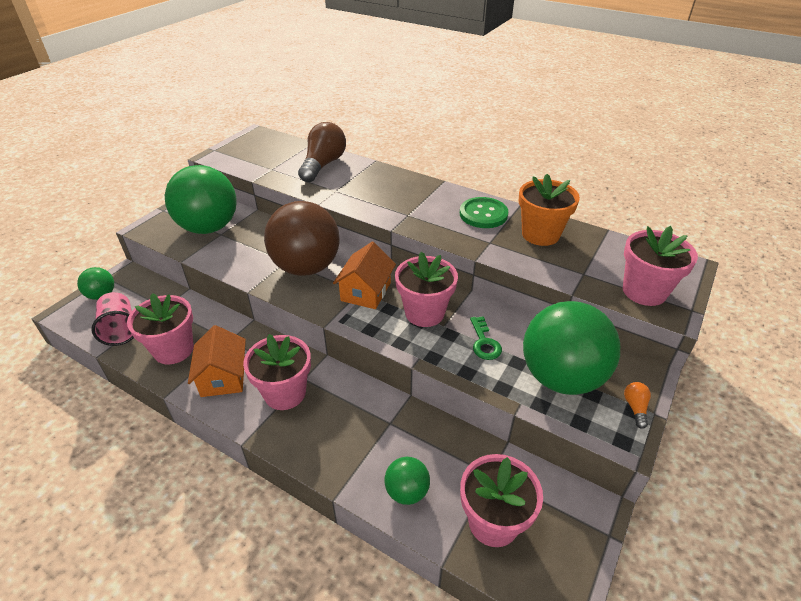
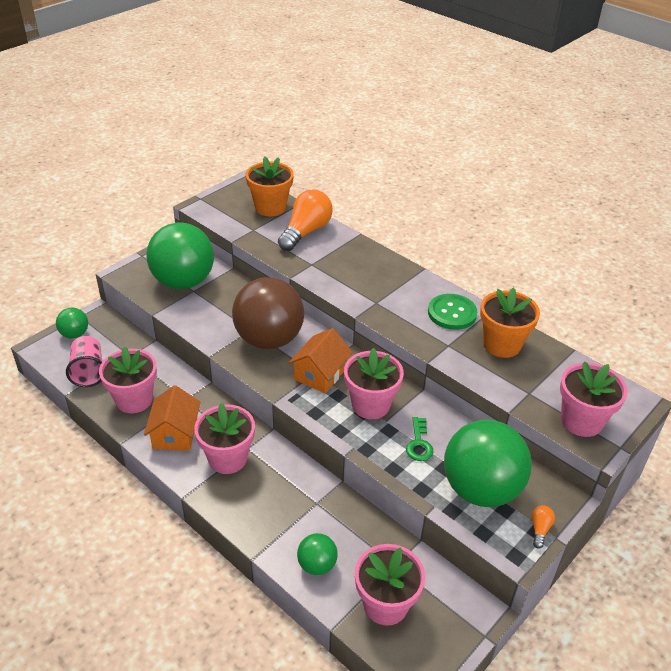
camera: 10 degrees right, 0 degrees up
brown light bulb [298,122,346,182] -> orange light bulb [278,190,333,251]
none -> orange flower pot [246,157,294,216]

